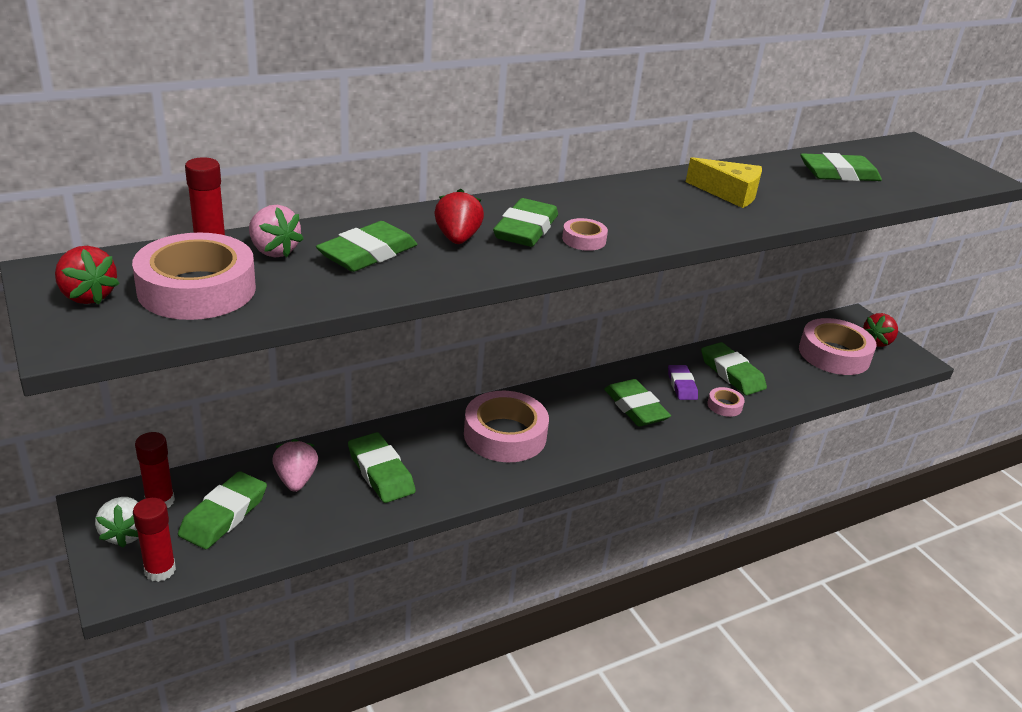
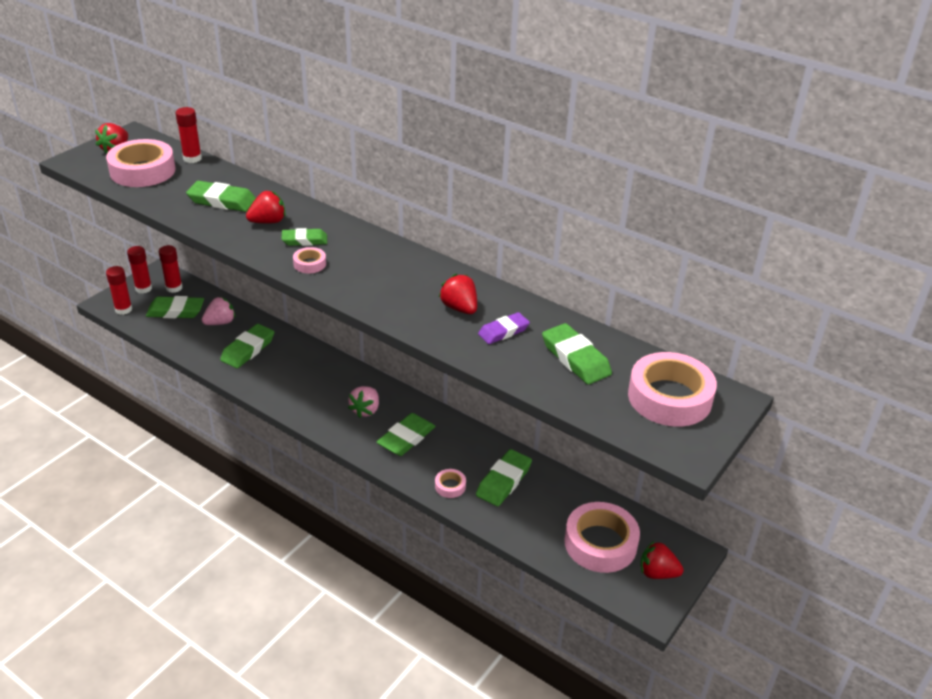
camera: 65 degrees right, 5 degrees up
white strawberry [95,497,139,548] -> red glue stick [127,246,152,294]
pink strawberry [249,205,304,258] -> pink strawberry moved to [348,386,379,418]
pink tape [464,391,549,462] -> pink tape moved to [628,352,717,426]
green eraser [493,198,558,247] -> green eraser [282,228,327,246], size x0.66
purple eraser [668,365,698,400] -> purple eraser moved to [478,312,530,344]
yellow cheese [686,157,762,208] -> red strawberry [439,274,477,314]

